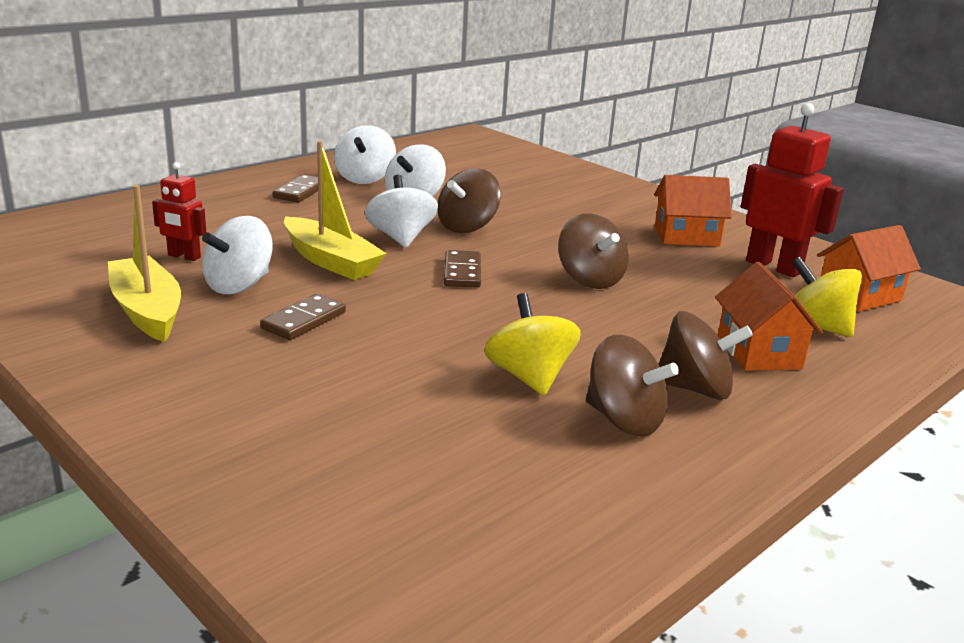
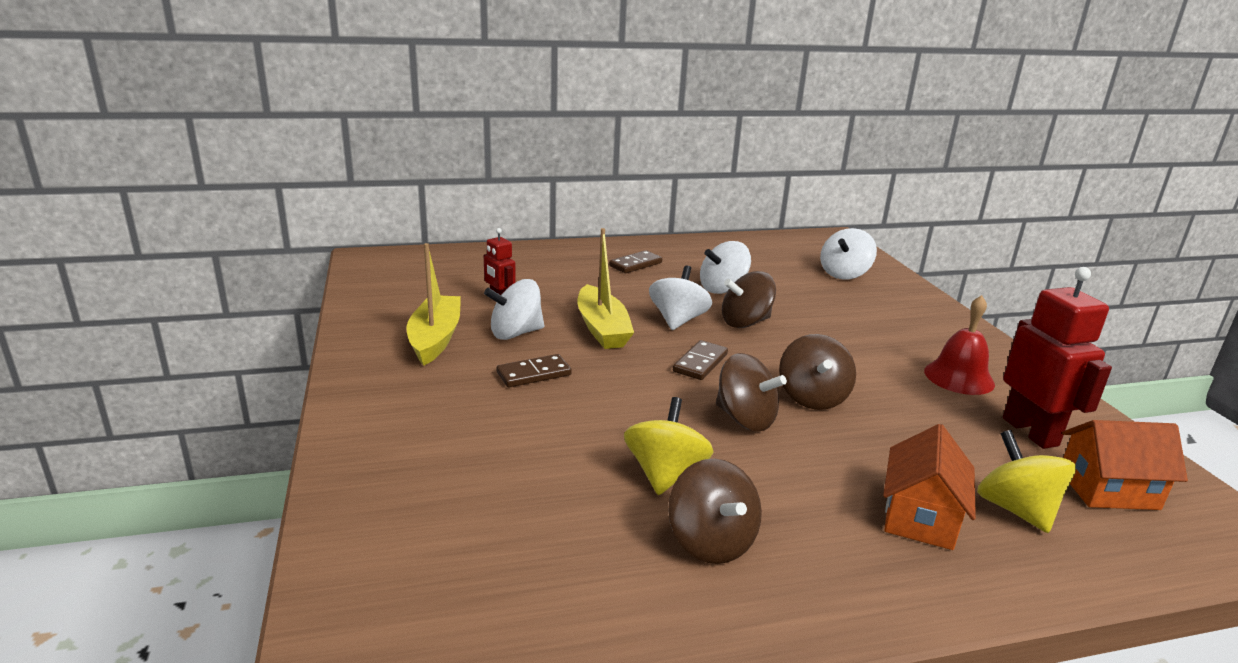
camera: 30 degrees right, 0 degrees up
white spinning top [334,125,396,184] -> white spinning top moved to [820,228,877,280]
orange house [654,175,732,246] -> red bell [924,295,995,395]
brown spinning top [659,311,753,400] -> brown spinning top moved to [716,353,787,432]

